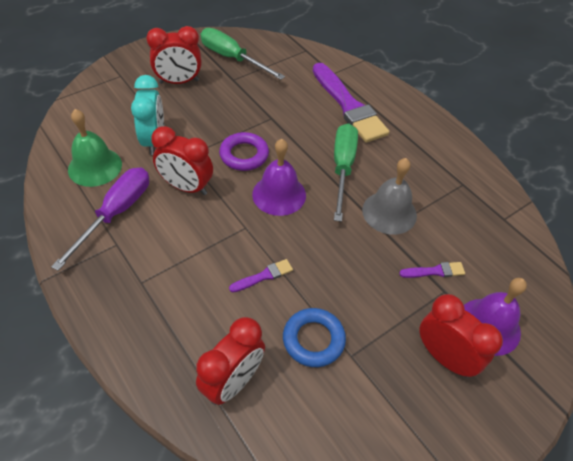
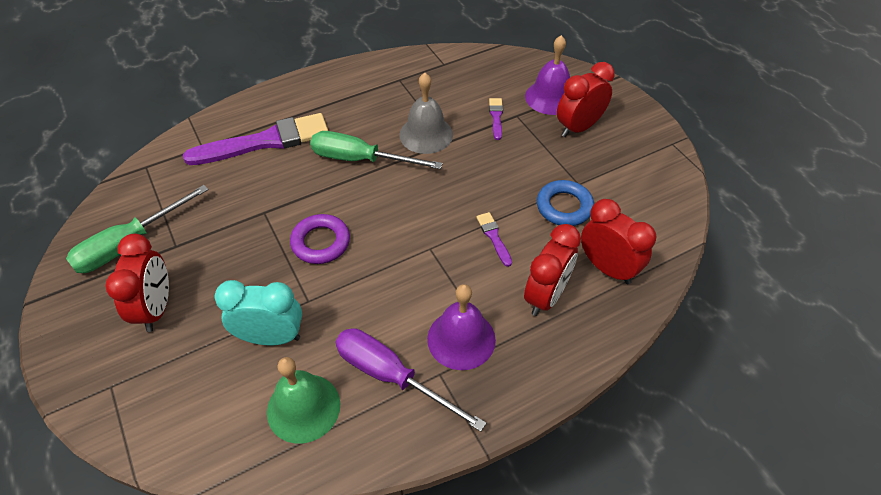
camera: 80 degrees left, 0 degrees up
red clock [151,126,213,195] -> red clock moved to [524,224,581,316]
purple bell [252,139,306,216] -> purple bell moved to [427,284,496,370]

